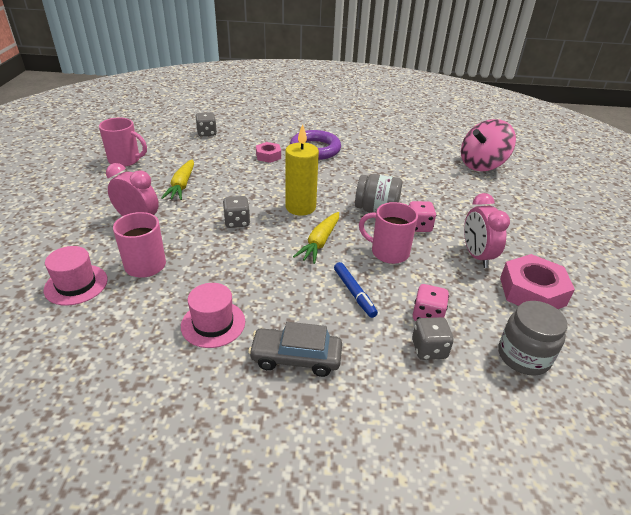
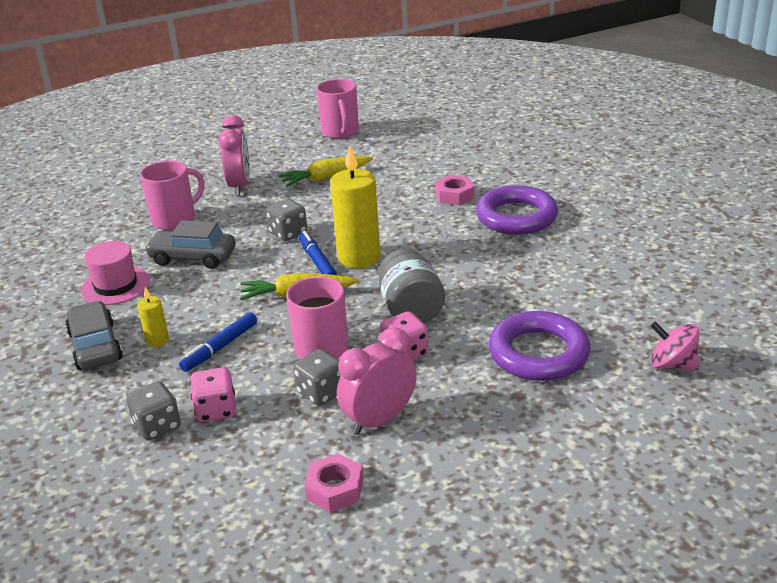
camera: 65 degrees right, 5 degrees down
pink hat [44,246,108,306] -> none
grey dice [196,112,217,137] -> grey dice moved to [293,349,341,406]
pink spinning top [461,119,516,171] -> pink spinning top [651,321,699,371], size x0.55
grey jar [499,301,567,376] -> none
pink nut [500,254,575,309] -> pink nut [304,454,363,512], size x0.58
none -> yellow candle [137,287,169,348]
none -> grey car [144,220,236,269]
none -> blue marker [299,231,337,275]
none -> purple ring [489,311,591,381]

